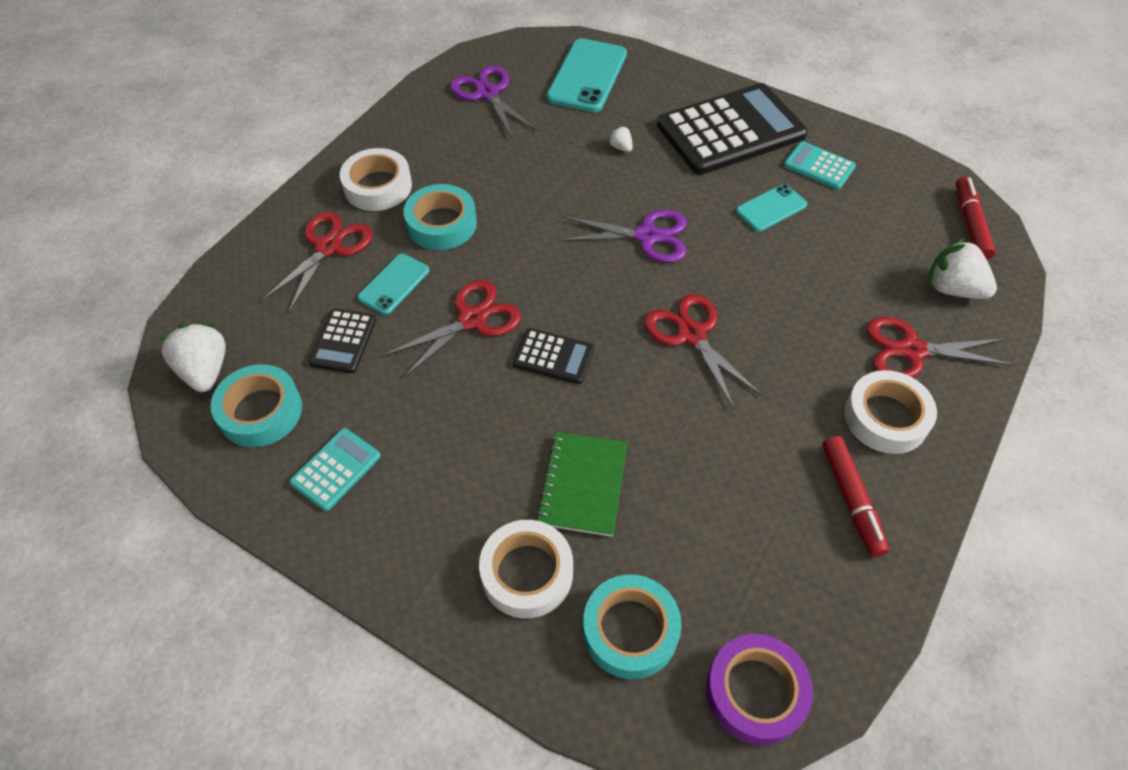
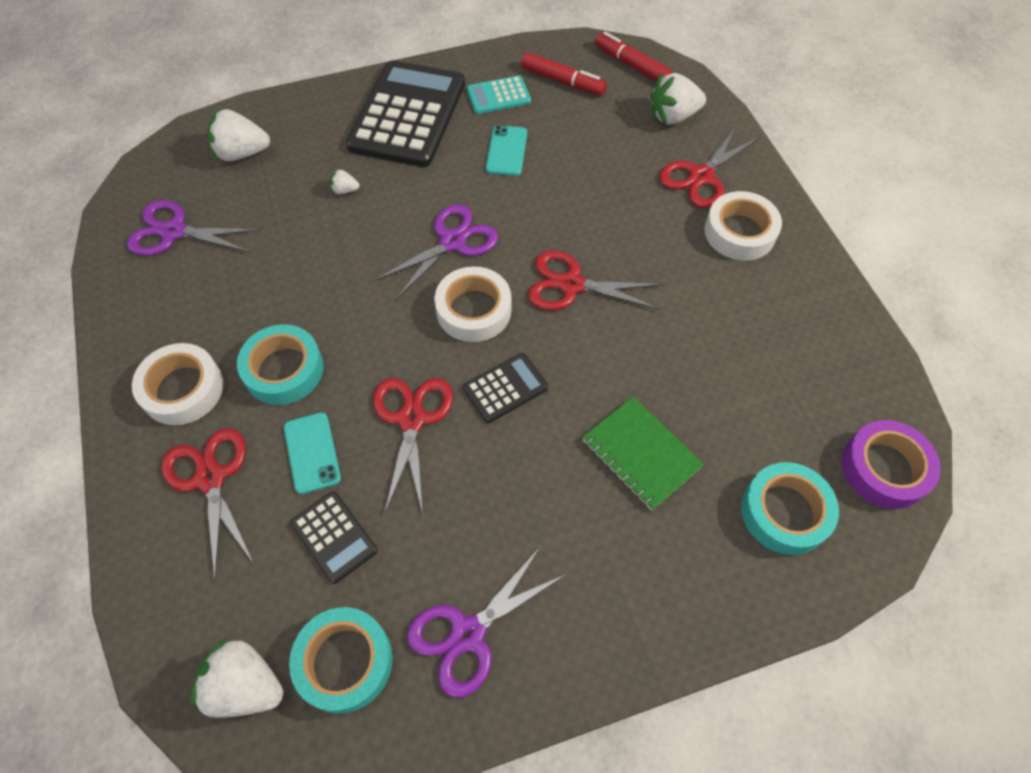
camera: 50 degrees left, 5 degrees up
turquoise calculator [289,428,381,511] -> purple scissors [407,546,567,698]
white tape [479,520,573,618] -> white tape moved to [434,266,512,342]
turquoise phone [547,38,627,112] -> white strawberry [207,108,270,161]
red marker [822,436,889,557] -> red marker moved to [521,52,607,95]

